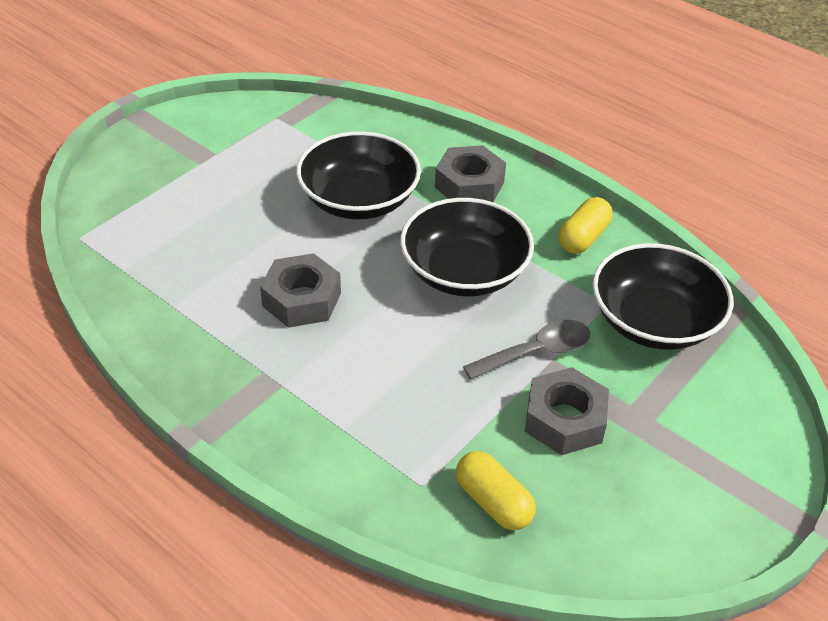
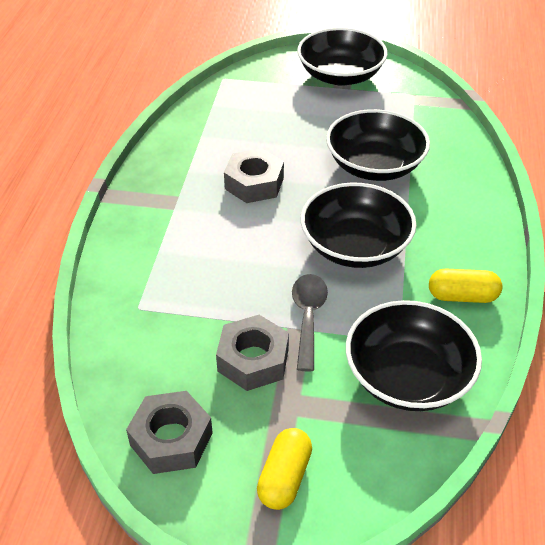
camera: 60 degrees right, 0 degrees up
grey nut [435,145,506,202] -> grey nut moved to [126,391,213,474]
yellow capsule [456,451,536,530] -> yellow capsule moved to [257,428,312,510]
grey spoon [463,320,590,380] -> grey spoon turned 120 degrees counterclockwise [292,274,328,372]
none -> black bowl [297,27,388,86]

